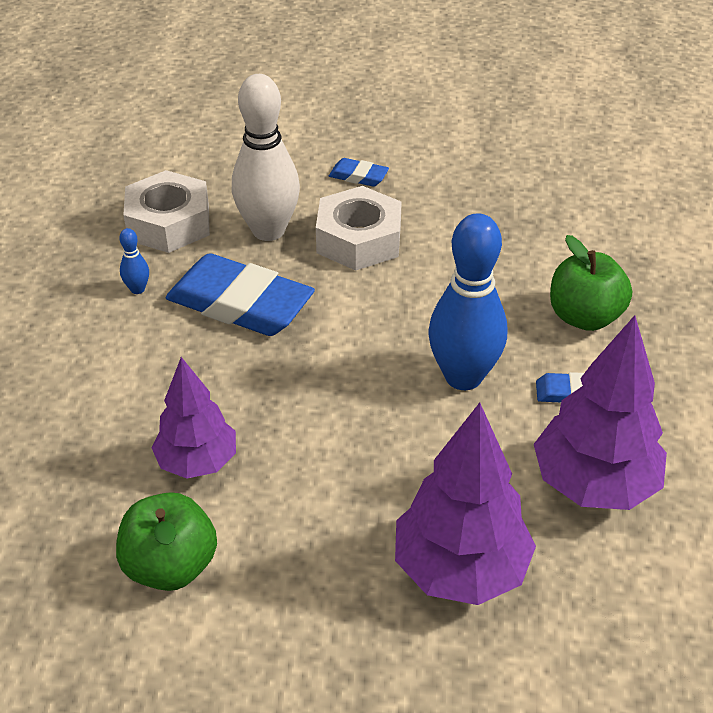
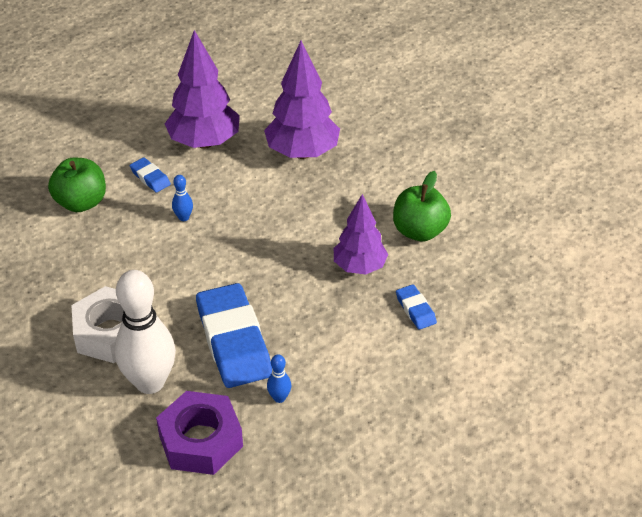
camera: 135 degrees left, 0 degrees up
white nut [123,170,210,253] -> purple nut [156,391,243,475]
blue eraser [329,158,389,187] -> blue eraser moved to [396,284,437,330]
blue bowling pin [429,213,507,390] -> blue bowling pin [172,175,193,221], size x0.41

